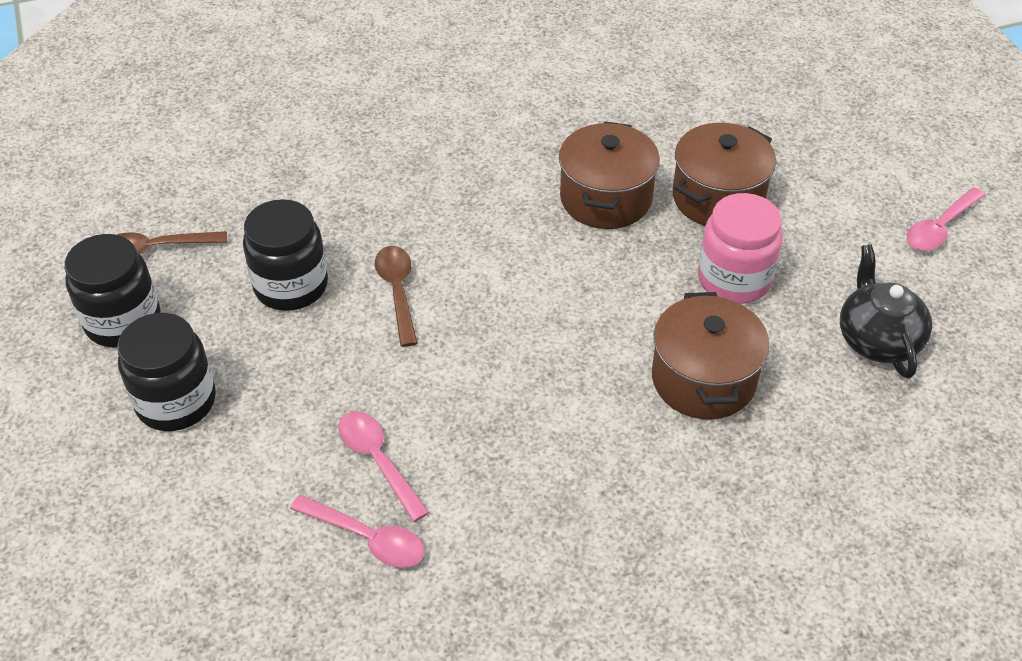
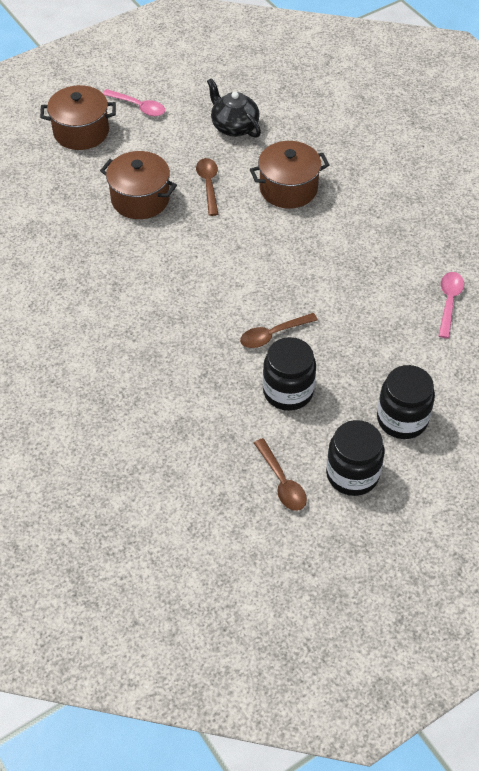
camera: 105 degrees left, 5 degrees up
pink spoon [338,411,429,522] -> none
brown pot [559,121,660,229] -> brown pot moved to [40,85,116,150]
pink jar [698,193,783,304] -> brown spoon [196,158,218,216]
black teapot [840,244,932,379] -> black teapot turned 75 degrees clockwise [207,78,261,138]

